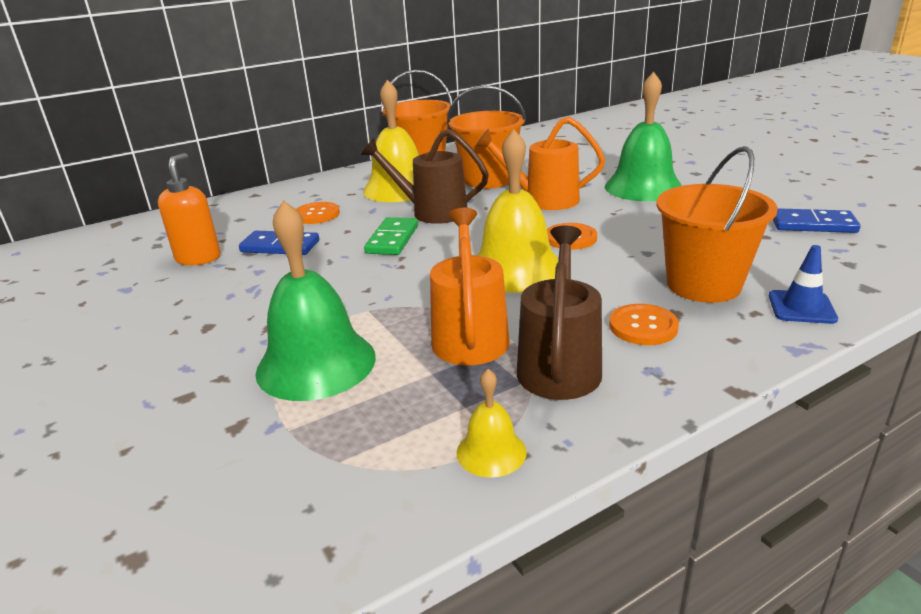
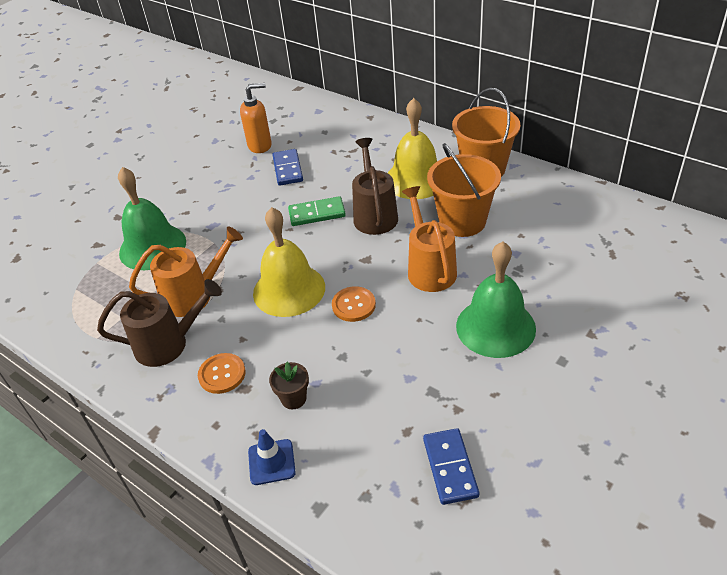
camera: 70 degrees right, 15 degrees up
orange button [296,202,340,224] -> none
yellow bell [457,369,527,478] -> none
orange bucket [657,146,778,303] -> brown flower pot [269,362,309,409]

